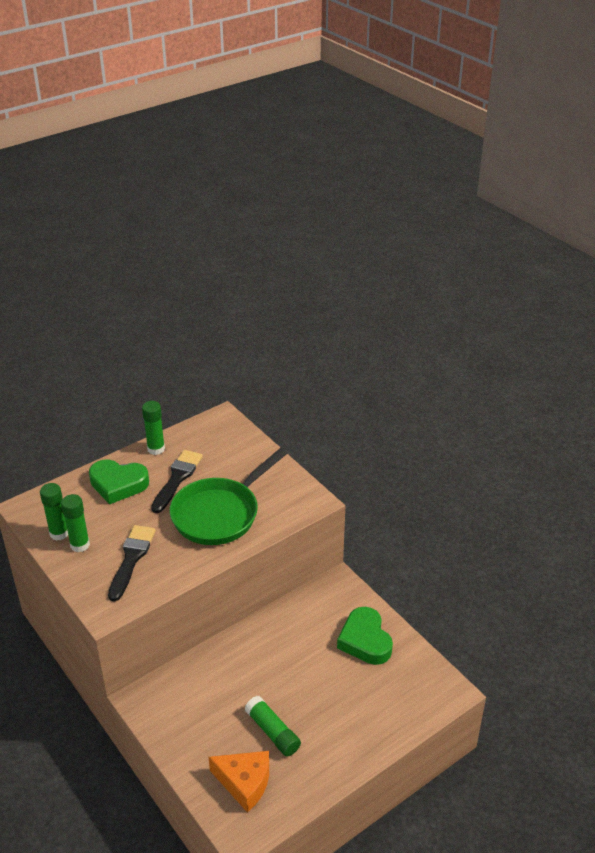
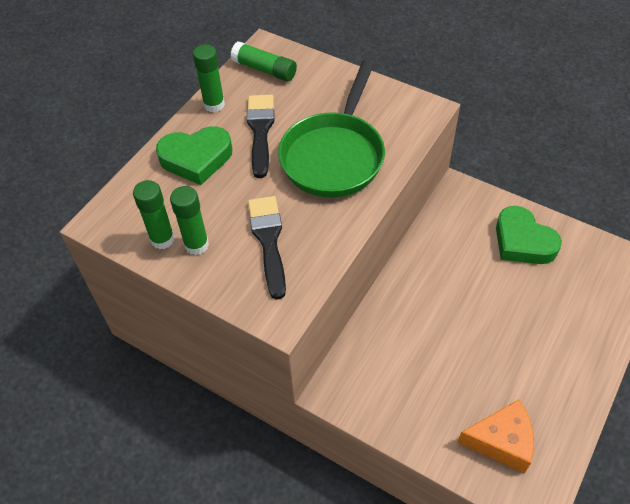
camera: 20 degrees left, 15 degrees up
green glue stick [245,696,301,757] -> green glue stick moved to [231,41,297,82]

